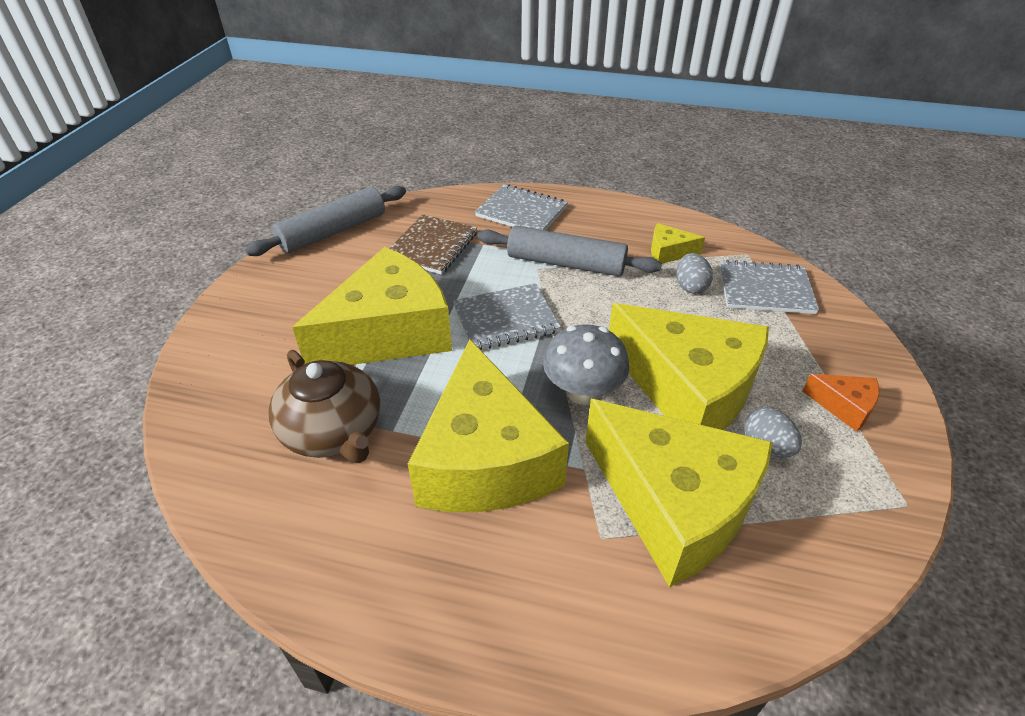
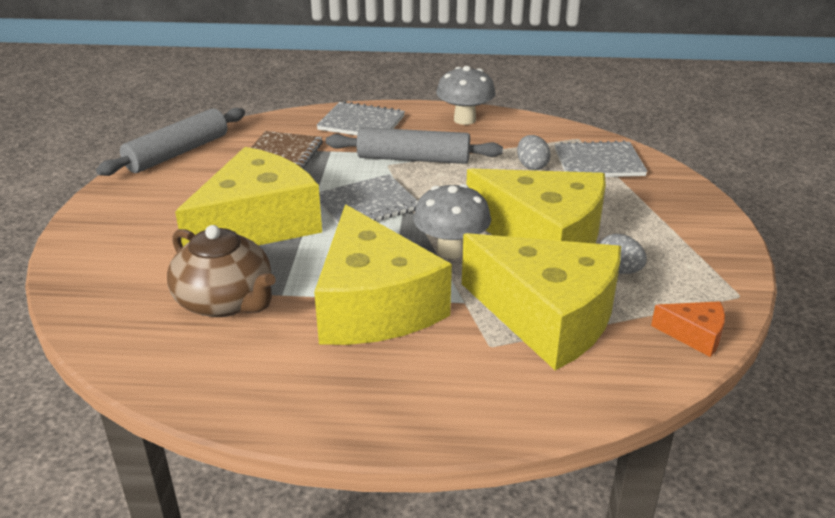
camera: 10 degrees left, 10 degrees down
yellow cheese [651,223,705,264] -> none
orange cheese [802,374,879,432] -> orange cheese moved to [651,301,725,357]
none -> grey mushroom [436,66,496,125]

